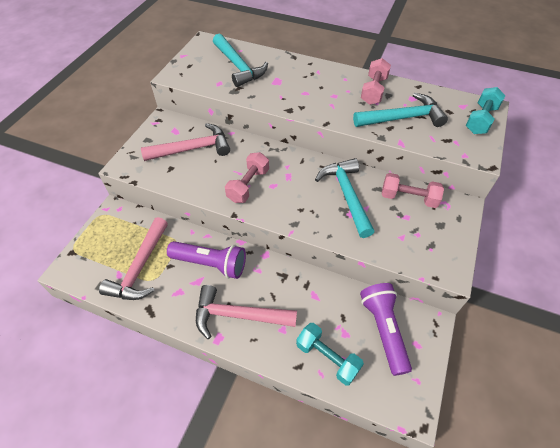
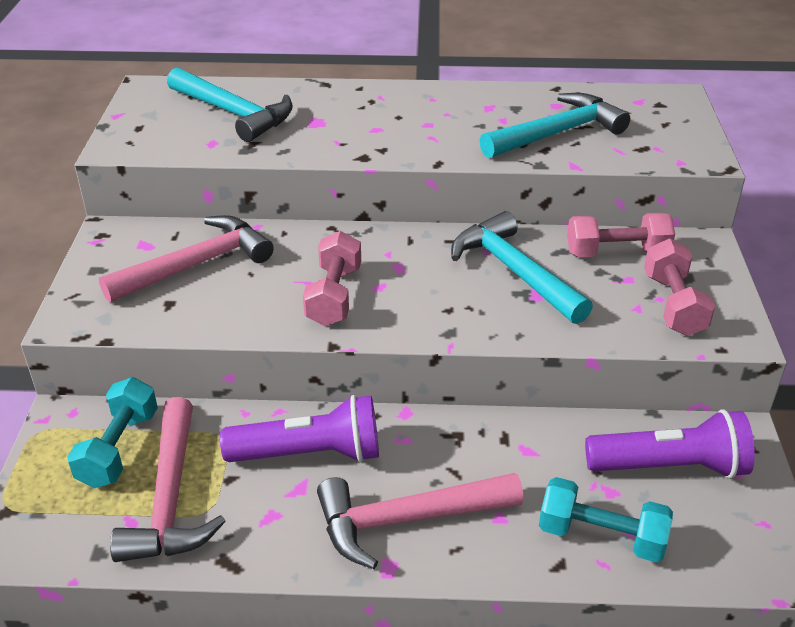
camera: 20 degrees left, 15 degrees down
purple flashlight [360,283,412,376] -> purple flashlight turned 120 degrees clockwise [585,409,755,478]
pink dumbbell [361,58,391,105] -> pink dumbbell moved to [644,239,715,336]
turquoise dumbbell [465,87,505,134] -> turquoise dumbbell moved to [67,377,158,488]

